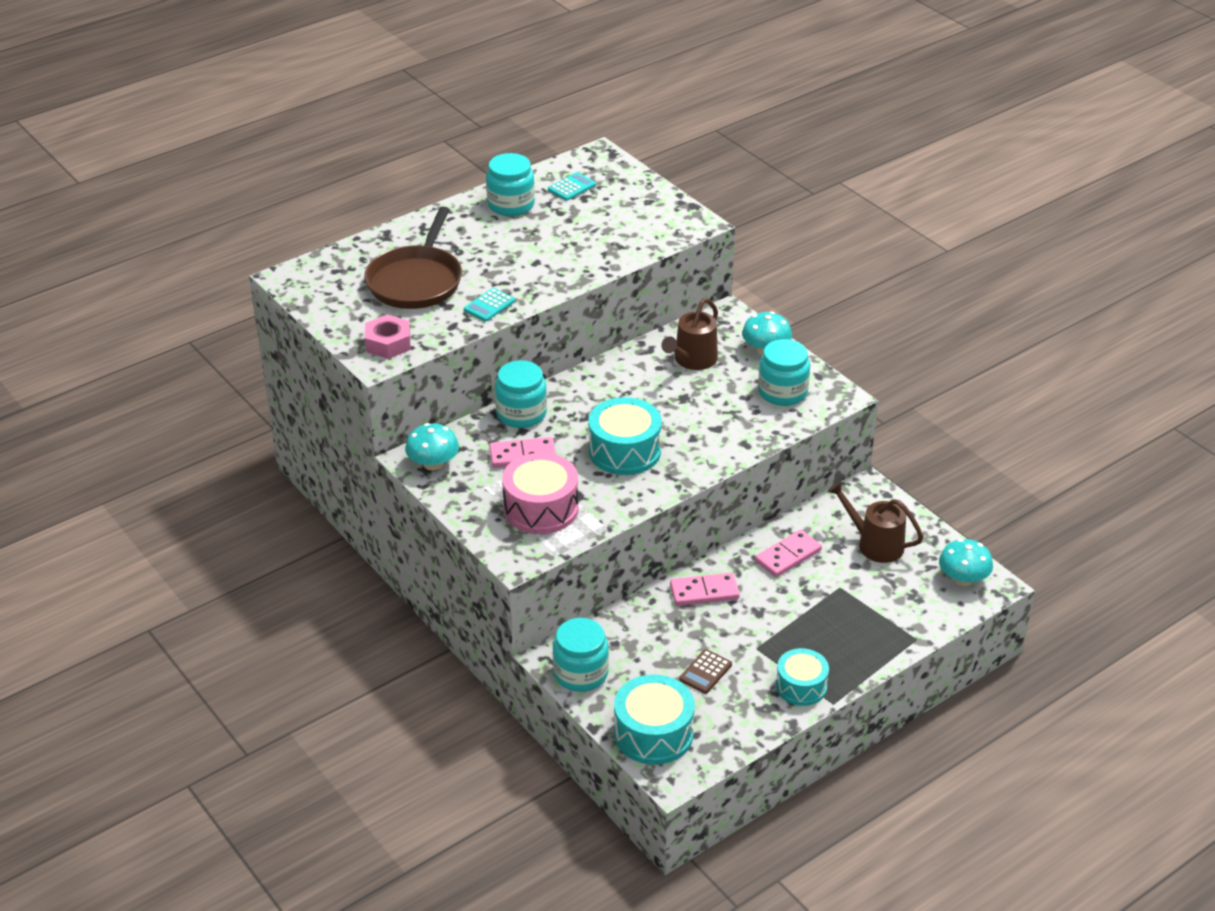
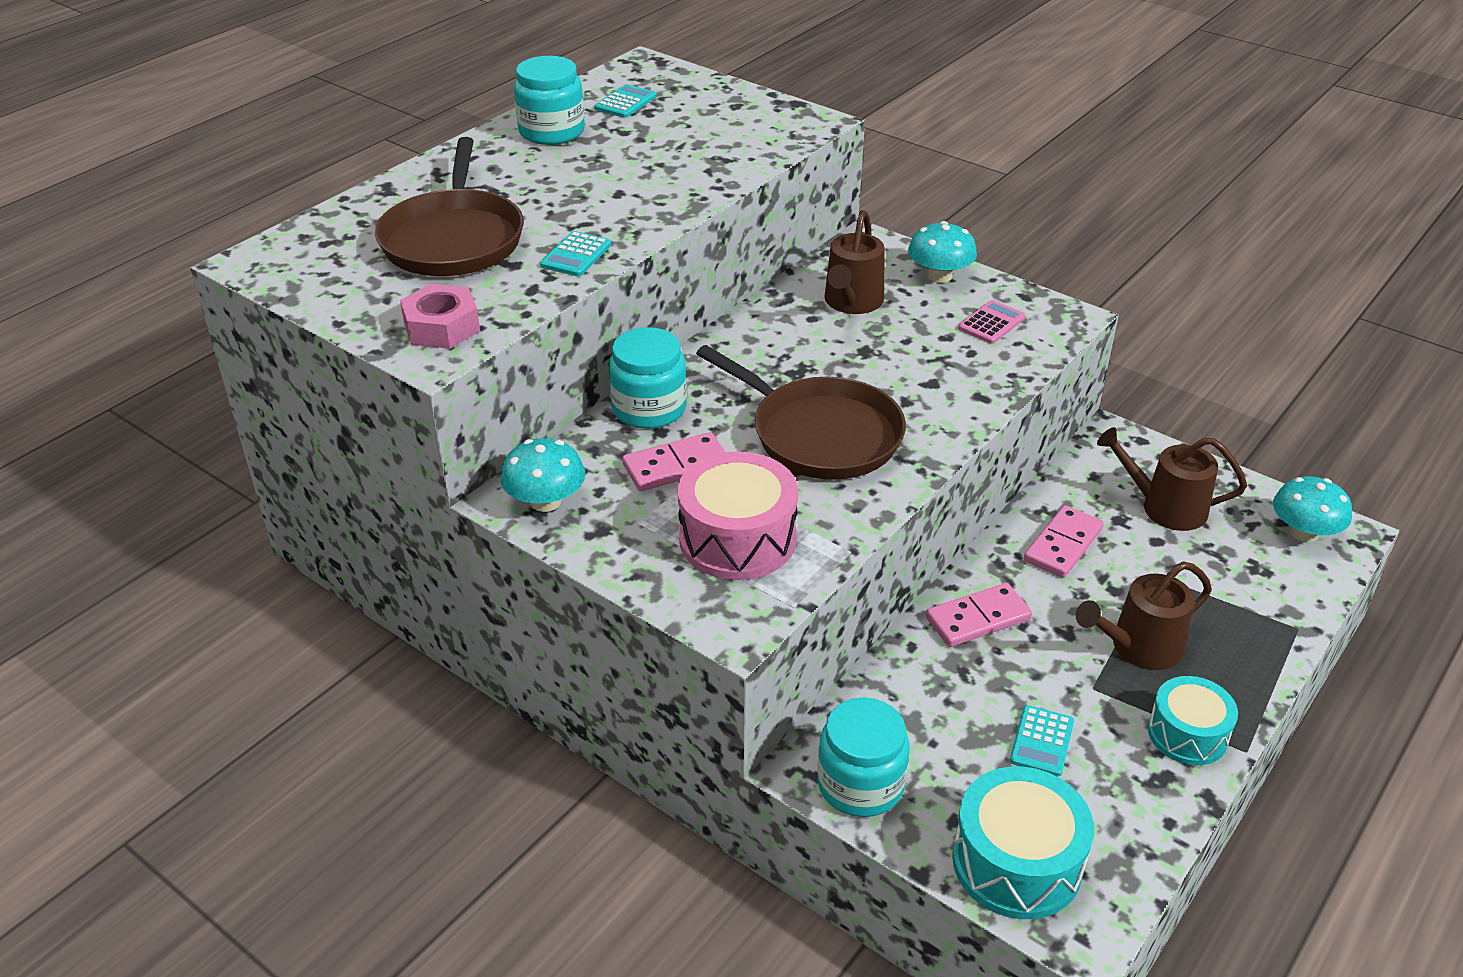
camera: 15 degrees left, 0 degrees up
turquoise drum [588,397,662,475] -> brown pan [696,345,906,480]
brown calculator [679,649,732,694] -> turquoise calculator [1010,705,1074,777]
turquoise jar [758,339,810,406] -> pink calculator [958,300,1026,344]
none -> brown watering can [1076,561,1212,670]

